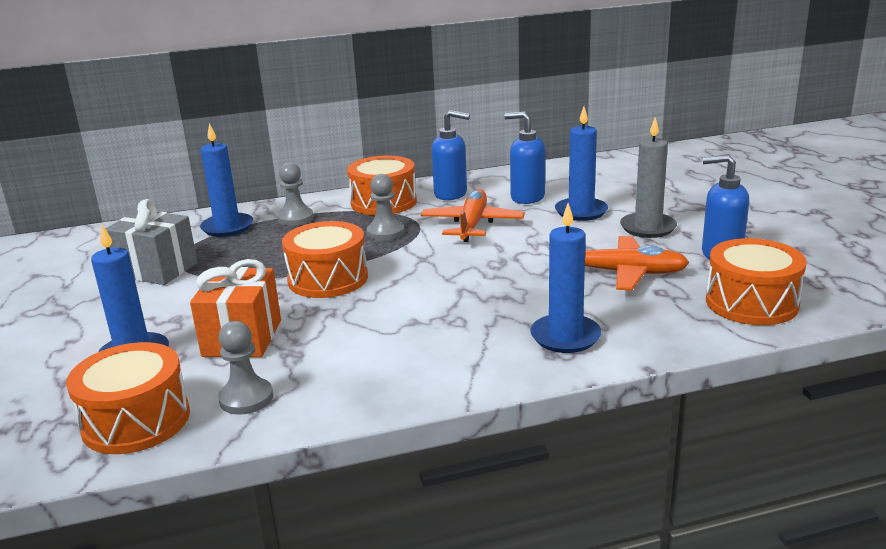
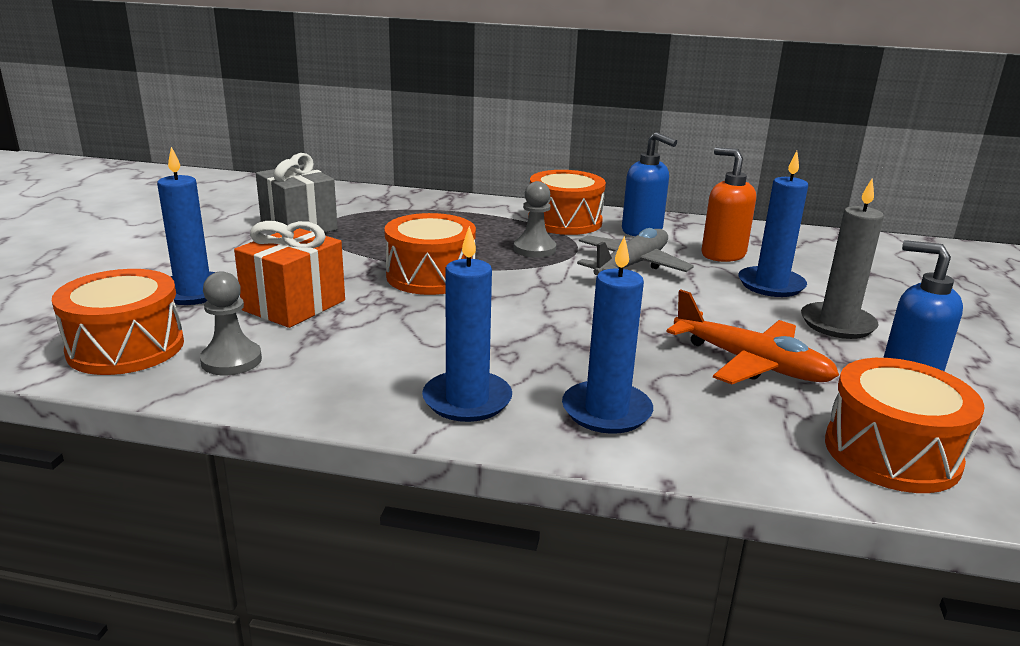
camera: 25 degrees right, 0 degrees up
blue candle [200,123,253,237] -> blue candle moved to [422,226,512,422]
grey pawn [277,162,314,226] -> none
orange plane [421,189,525,242] -> grey plane [577,228,694,275]
blue soap dispenser [504,112,545,204] -> orange soap dispenser [702,147,756,262]

